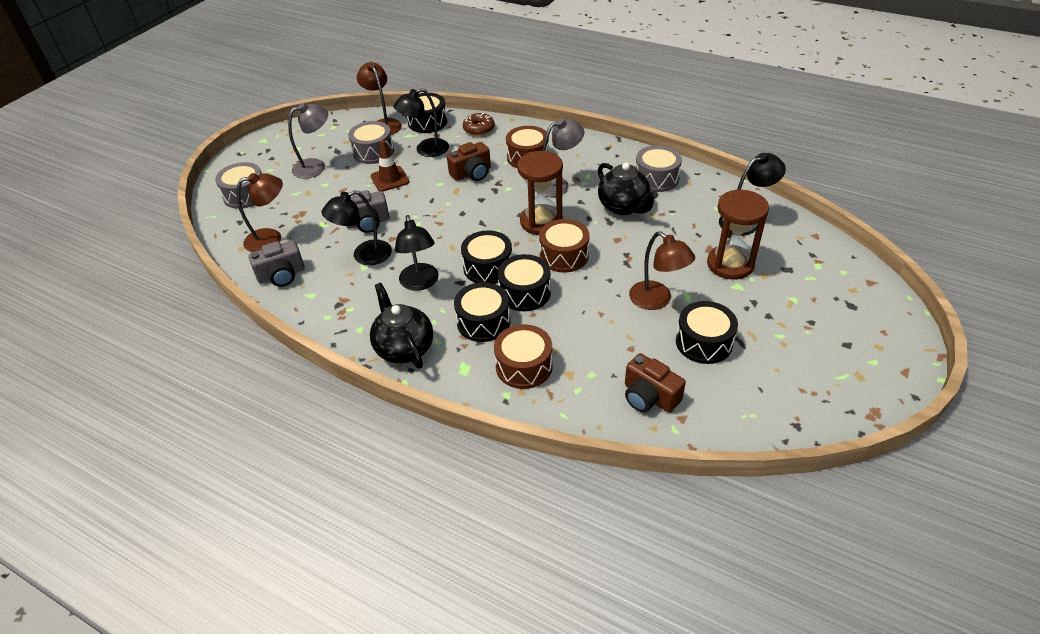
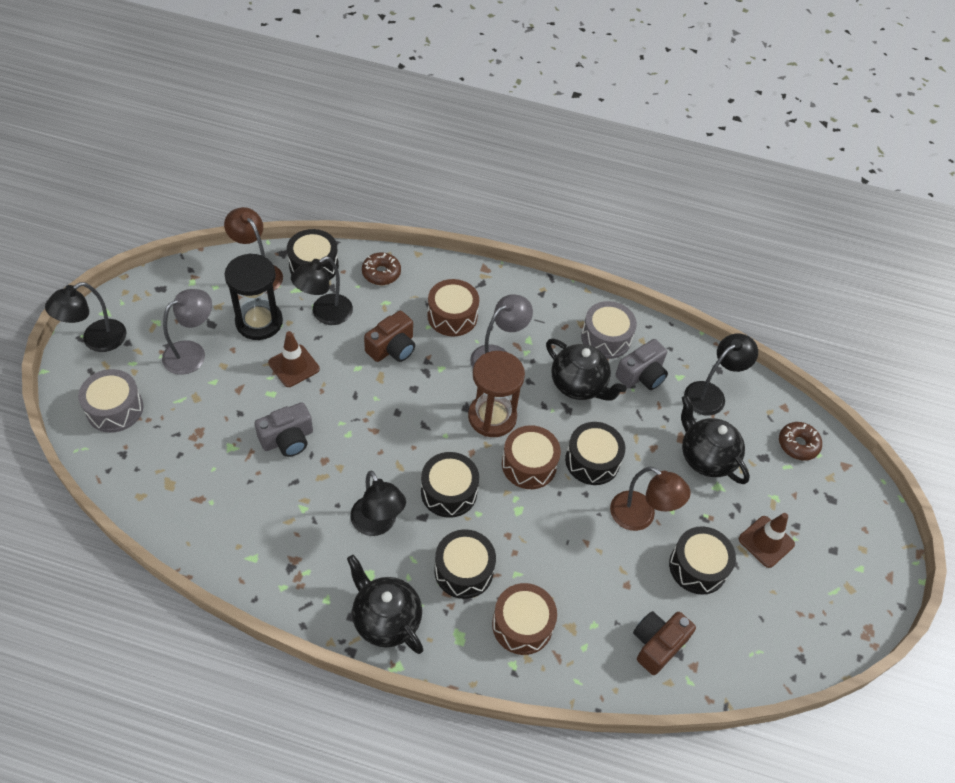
camera: 20 degrees left, 10 degrees up
brown lamp [237,173,283,253] -> none
grey camera [249,240,305,287] -> grey camera moved to [615,339,668,390]
black lamp [322,190,392,265] -> black lamp moved to [45,282,127,352]
grey drum [348,121,394,164] -> black hourglass [224,253,283,340]
black drum [497,254,551,311] -> black drum moved to [565,422,625,485]
brown camera [625,353,686,413] -> brown camera turned 105 degrees clockwise [633,611,696,675]
brown hourglass [707,189,769,280] -> black teapot [681,395,750,484]
none -> brown traffic cone [739,513,795,568]
none -> brown donut [779,422,822,461]

